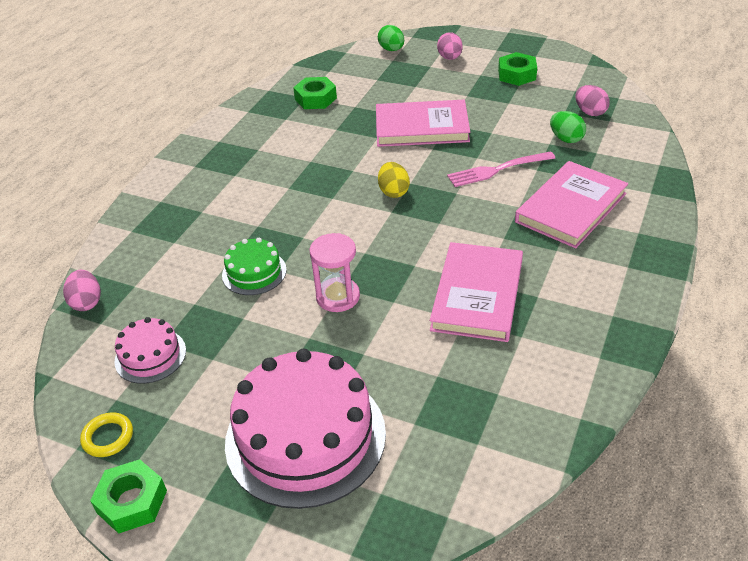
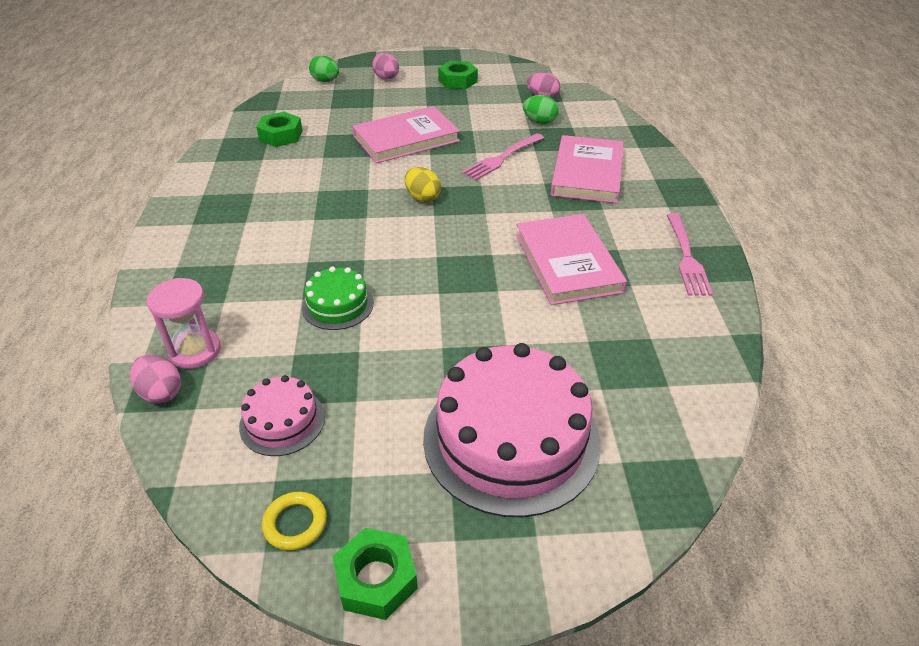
camera: 30 degrees left, 0 degrees up
pink hourglass [309,233,360,312] -> pink hourglass moved to [147,278,221,369]
none -> pink fork [667,213,713,296]

